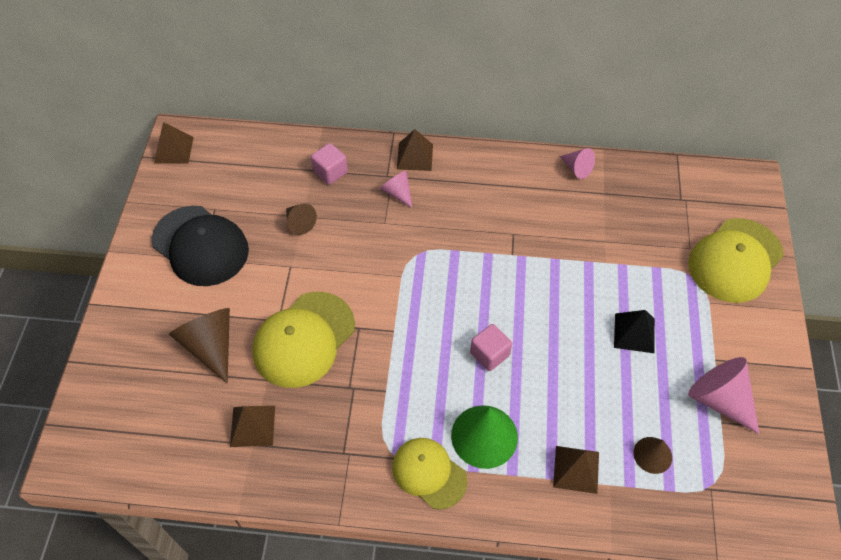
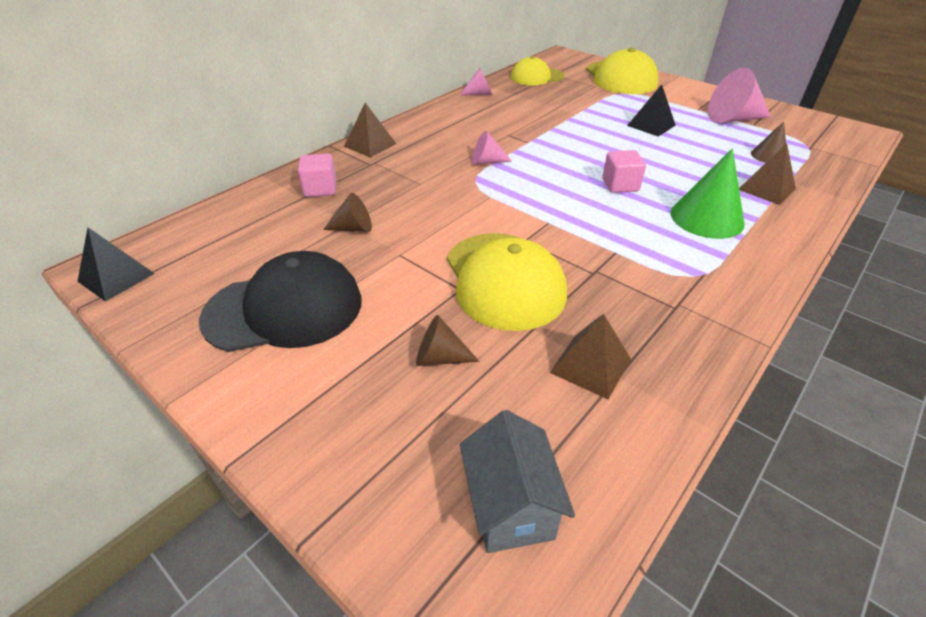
camera: 55 degrees left, 15 degrees down
brown pyramid [154,122,194,163] -> black pyramid [77,228,155,301]
brown cone [169,308,230,383] -> brown cone [416,315,479,366], size x0.57
pink cone [380,171,412,208] -> pink cone moved to [472,131,512,165]
yellow cap [392,438,467,510] -> yellow cap moved to [511,56,564,86]
none -> grey house [460,410,575,553]

